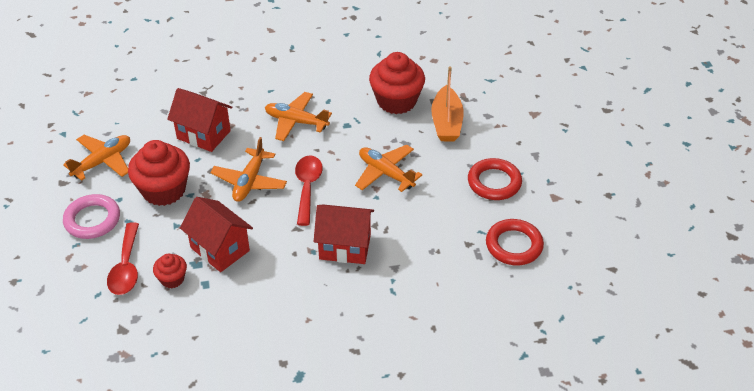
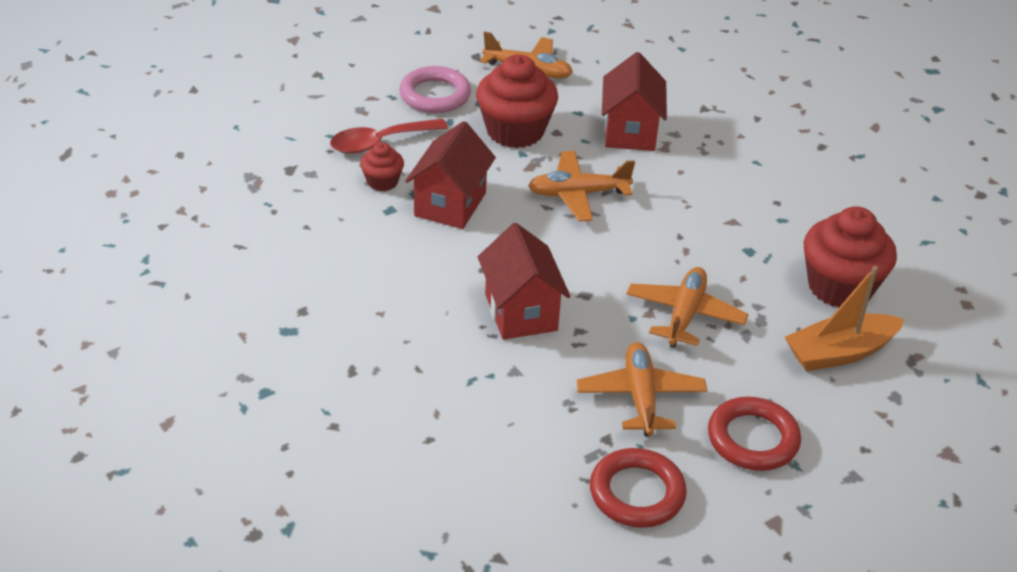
camera: 65 degrees right, 5 degrees down
orange plane [265,92,332,141] -> orange plane moved to [577,342,707,436]
red spoon [295,155,323,226] -> none

